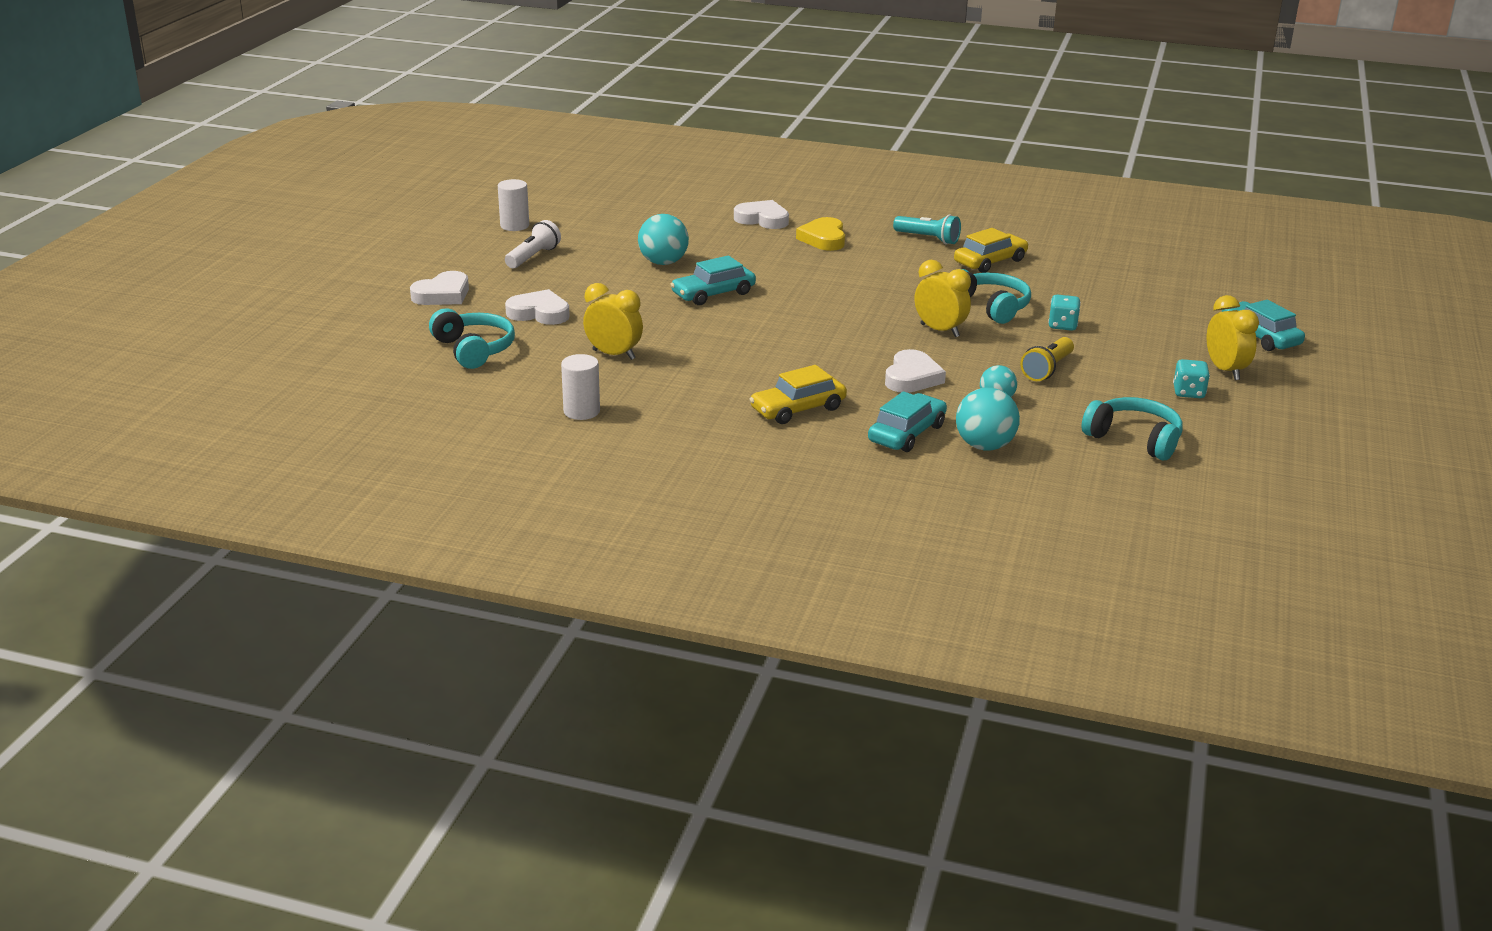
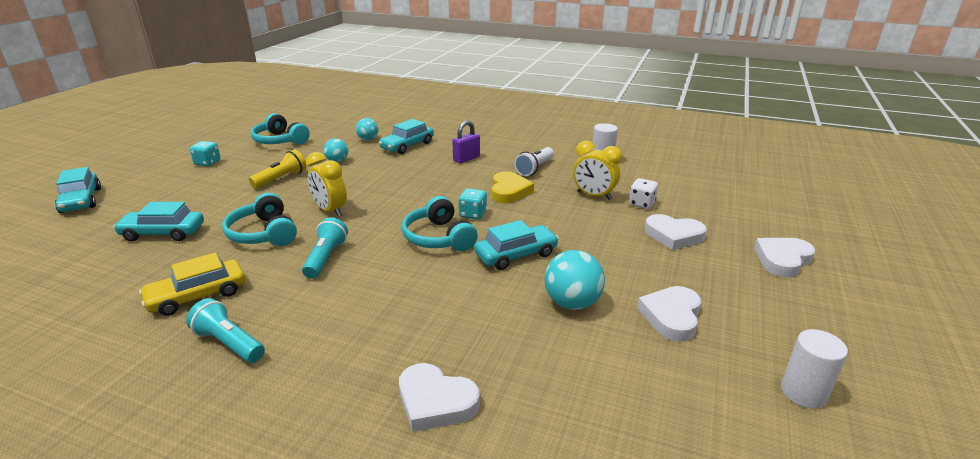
camera: 175 degrees left, 0 degrees up
turquoise headphones [429,308,515,369] -> turquoise headphones moved to [402,196,478,251]
white flashlight [505,220,561,268] -> white flashlight moved to [514,147,554,176]
yellow car [749,365,847,424] -> purple padlock [452,121,480,163]
yellow heart [796,217,845,251] -> yellow heart moved to [492,171,534,203]
white heart [885,349,946,393] -> white heart moved to [637,286,701,342]
turquoise ball [956,388,1020,451] -> turquoise ball [356,118,378,140], size x0.62
turquoise dice [1048,295,1081,331] -> turquoise dice moved to [459,188,487,220]
yellow clock [1207,295,1259,380] -> none
none -> turquoise car [113,202,204,241]
none -> turquoise flashlight [302,217,348,279]
none -> white dice [629,178,658,209]

